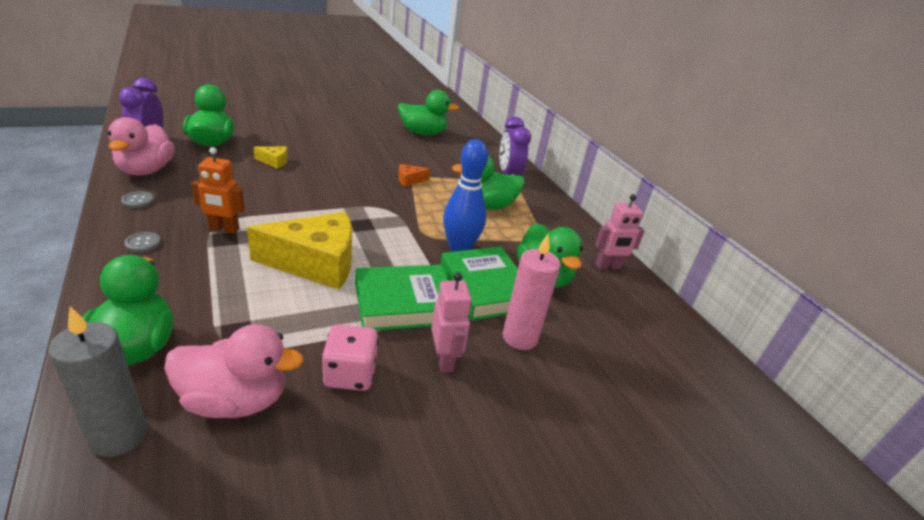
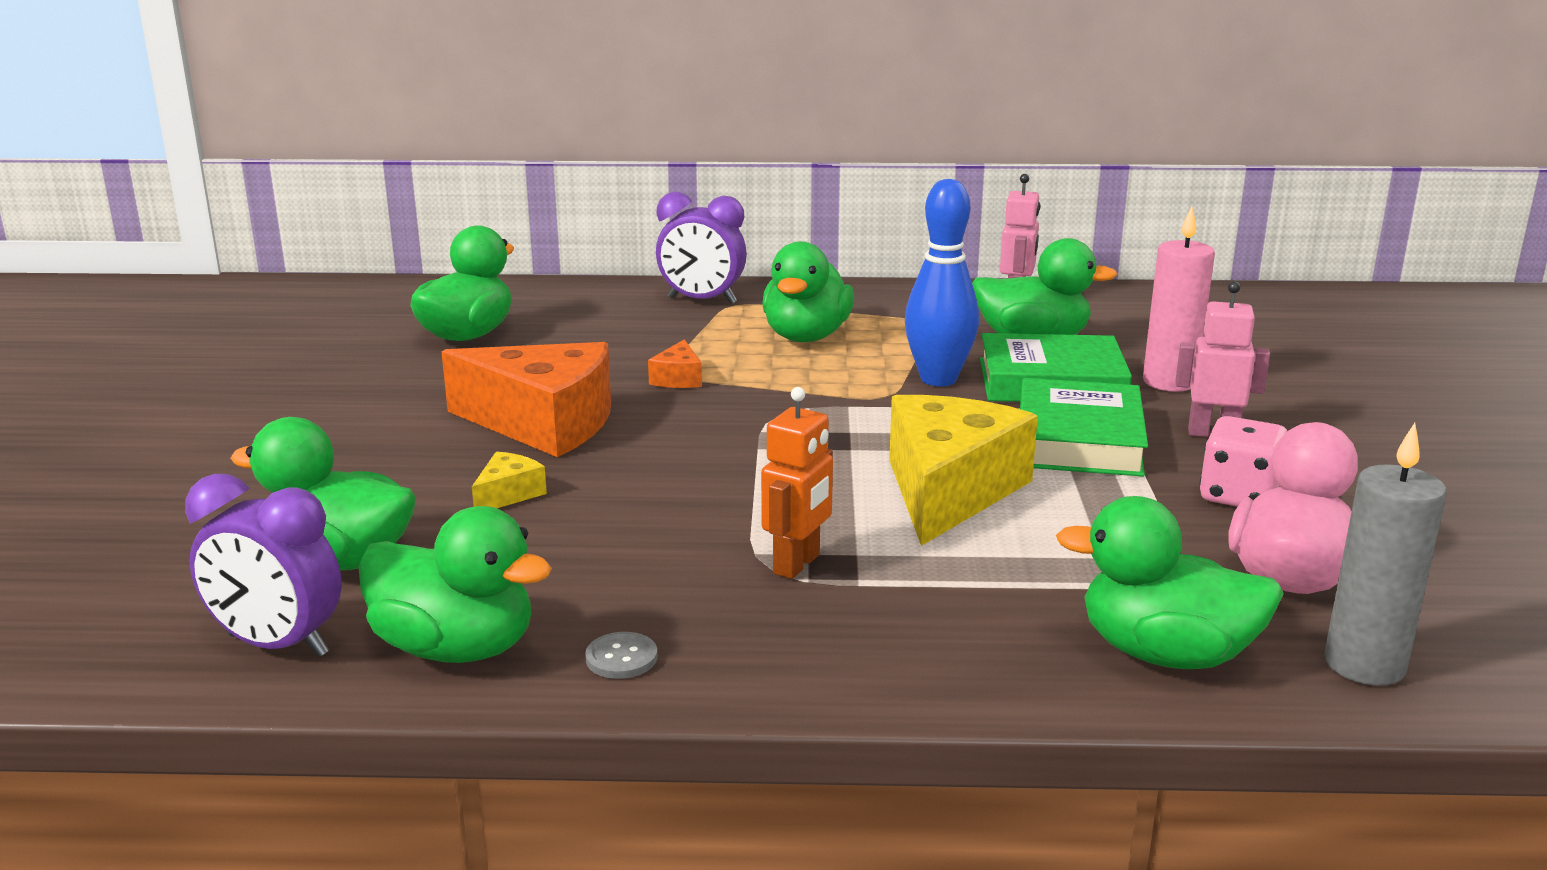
camera: 60 degrees left, 10 degrees down
pink duck [107,117,175,175] -> green duck [358,506,552,663]
grey button [124,232,161,252] -> none
none -> orange cheese [442,342,611,457]

